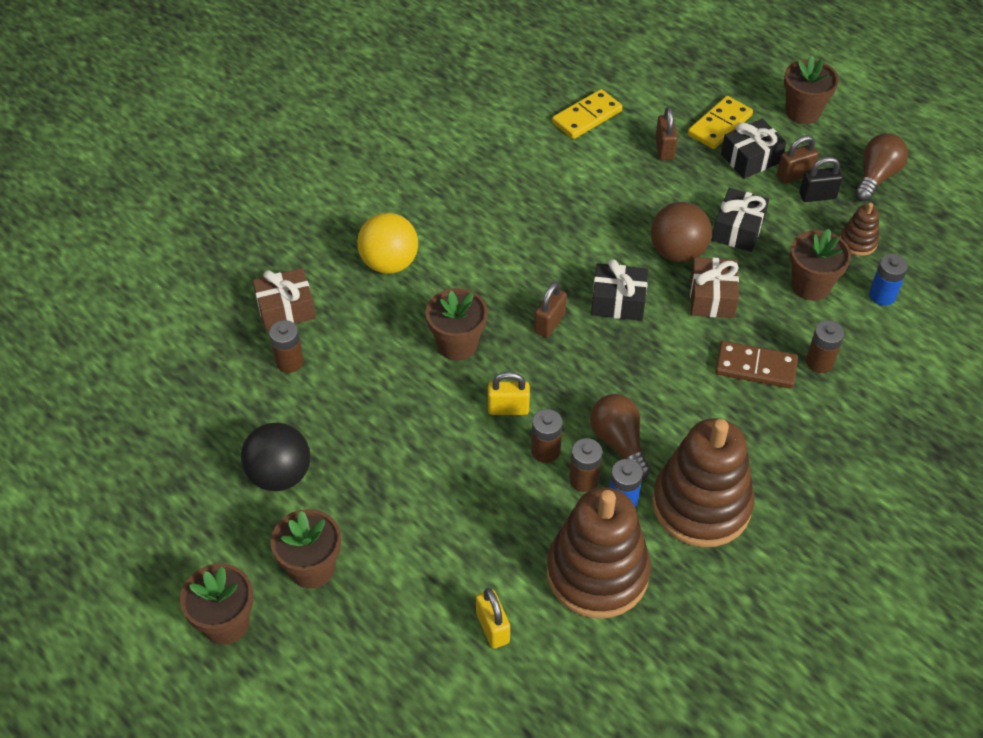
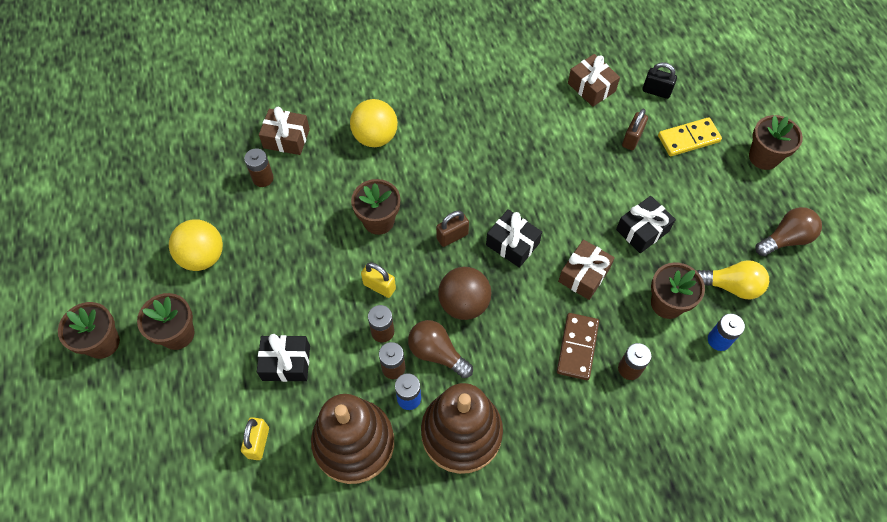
camera: 30 degrees right, 10 degrees up
black ball [241,423,310,491] -> yellow ball [169,219,223,271]
yellow domino [552,89,623,139] -> brown gift [568,54,620,107]
brown light bulb [590,394,650,480] -> brown light bulb turned 60 degrees counterclockwise [408,320,473,378]
brown ball [651,202,712,262] -> brown ball moved to [438,267,491,320]
brown domino [715,341,798,389] -> brown domino turned 60 degrees clockwise [557,313,599,380]
black gift [721,119,786,179] -> black gift moved to [257,334,310,382]
brown padlock [777,135,819,183] -> none
black padlock [799,157,843,202] -> black padlock moved to [642,62,677,99]
brown stacking toy [840,203,879,256] -> yellow light bulb [697,260,769,299]

